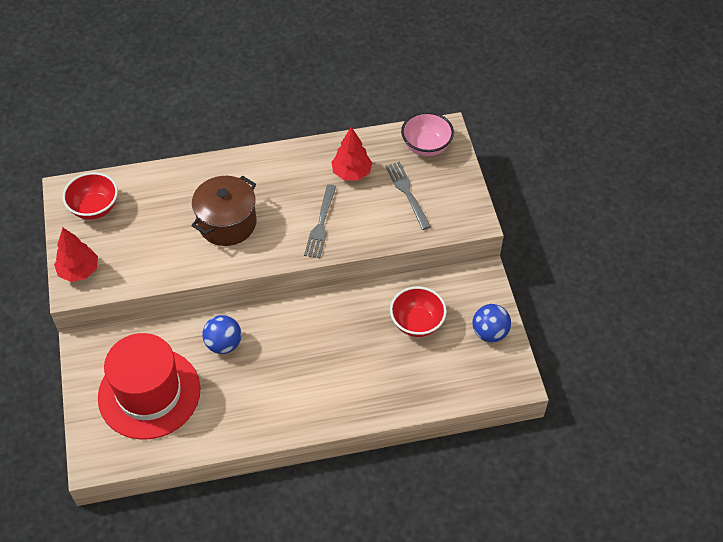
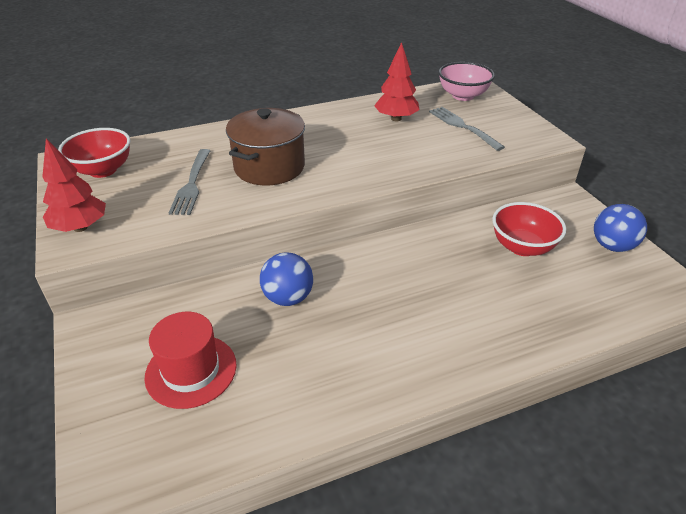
camera: 10 degrees left, 15 degrees down
red hat [98,333,200,440] -> red hat [144,312,237,409], size x0.59
grey fork [304,184,336,258] -> grey fork moved to [169,149,210,215]

